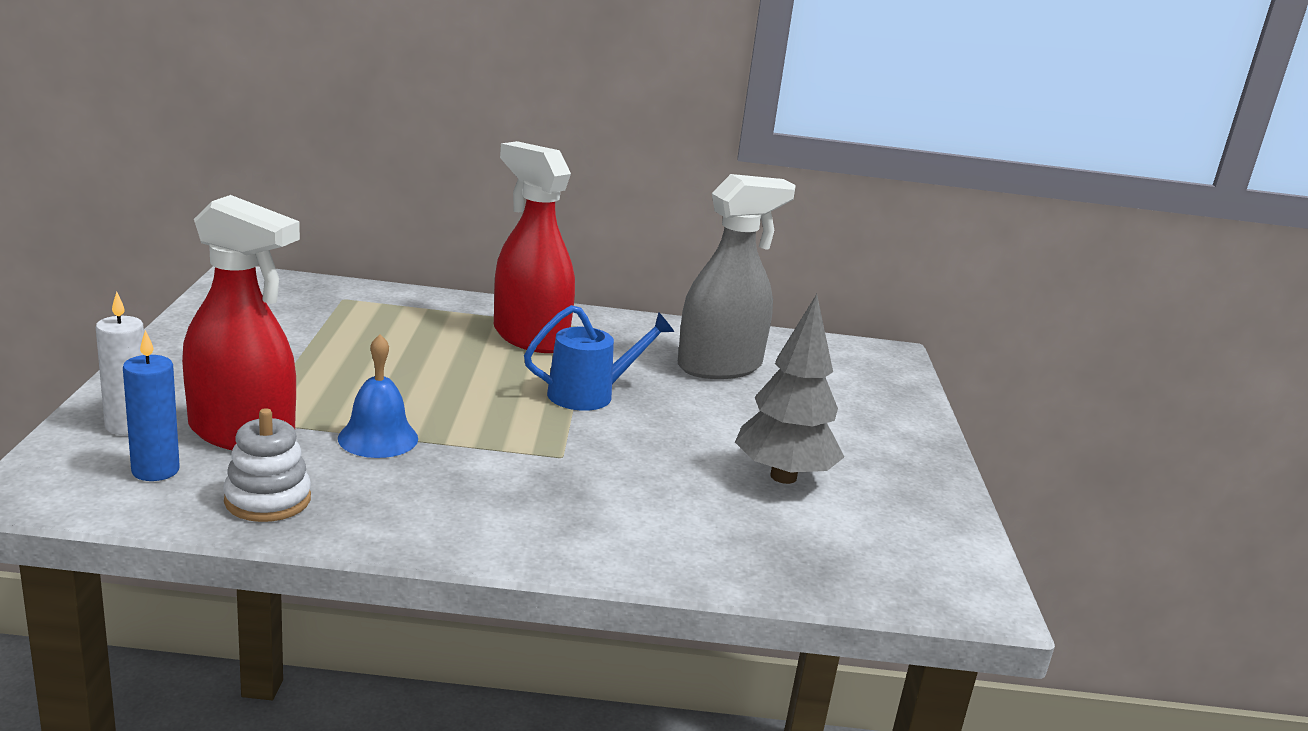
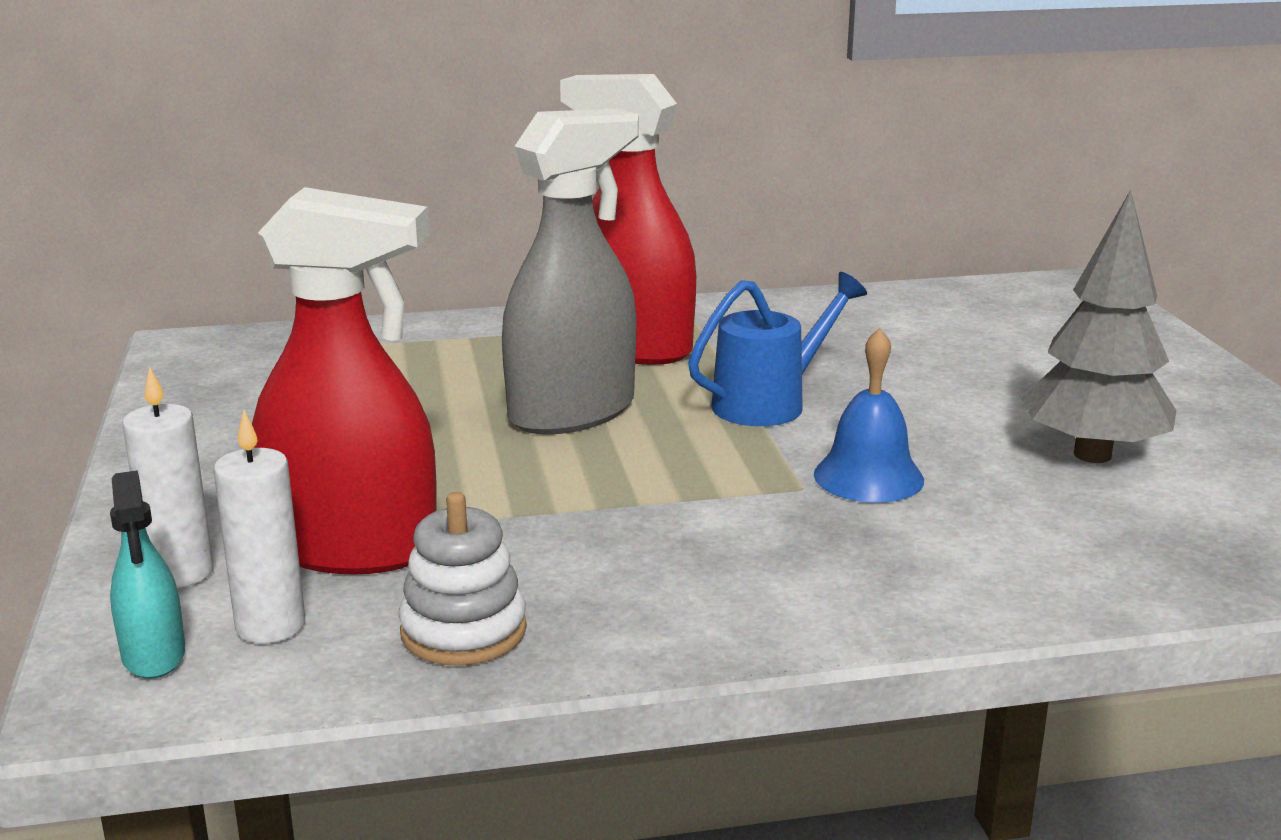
camera: 10 degrees left, 0 degrees up
blue candle [123,330,180,481] -> white candle [214,410,305,644]
blue bell [338,334,418,458] -> blue bell moved to [814,328,924,503]
grey spray bottle [678,174,796,379] -> grey spray bottle moved to [502,109,638,435]
none -> turquoise spray bottle [110,470,185,679]

